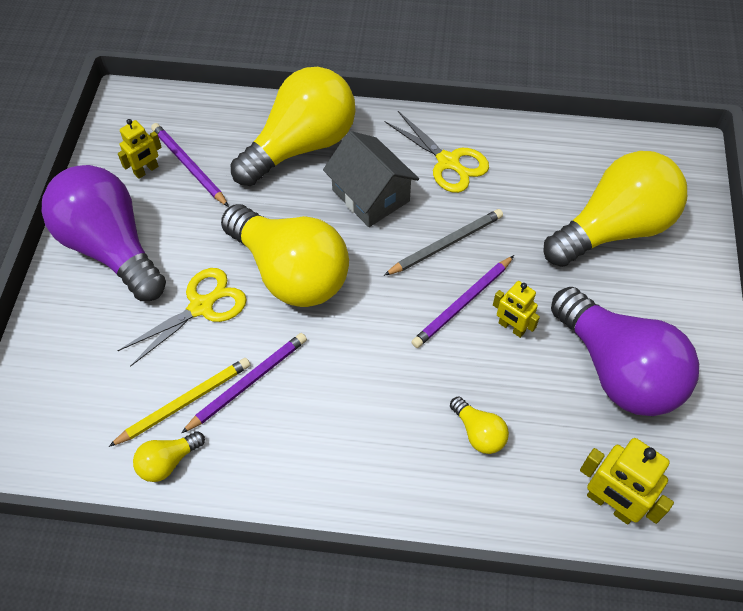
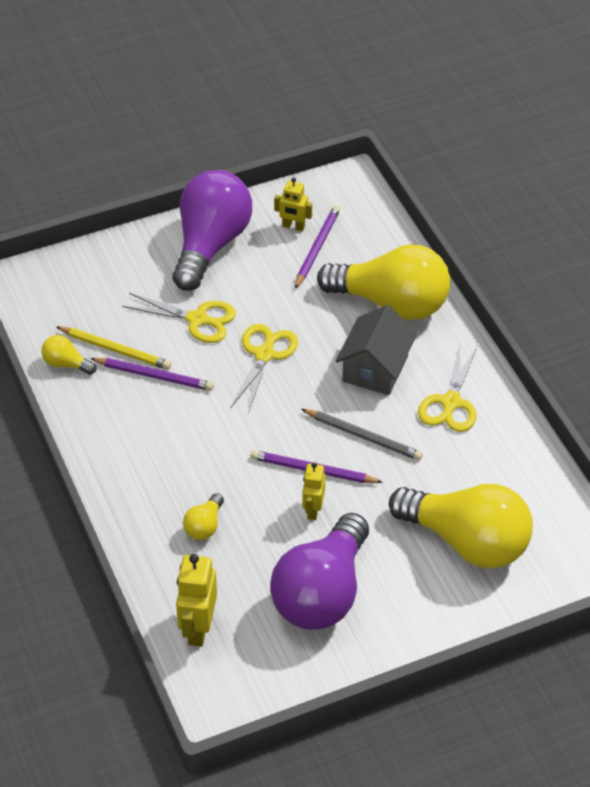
camera: 60 degrees right, 10 degrees down
yellow light bulb [221,204,349,307] -> yellow scissors [231,324,298,413]

